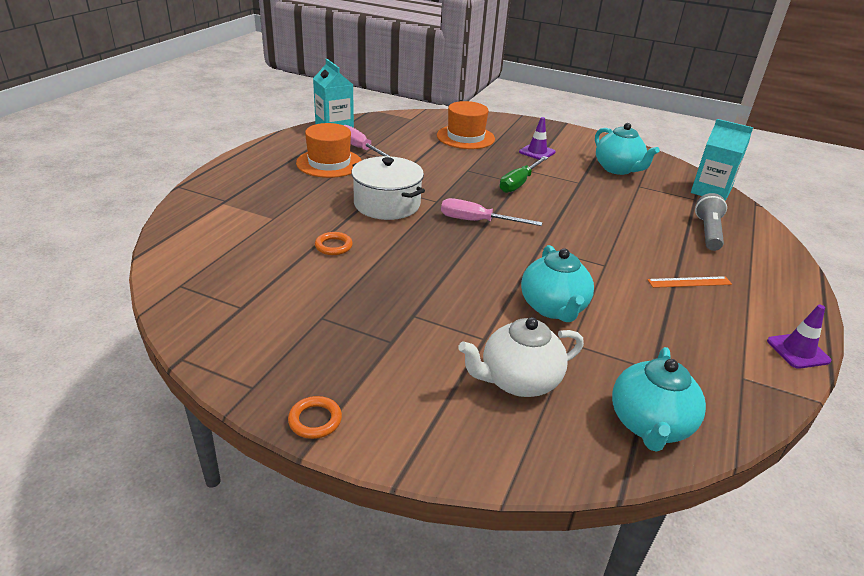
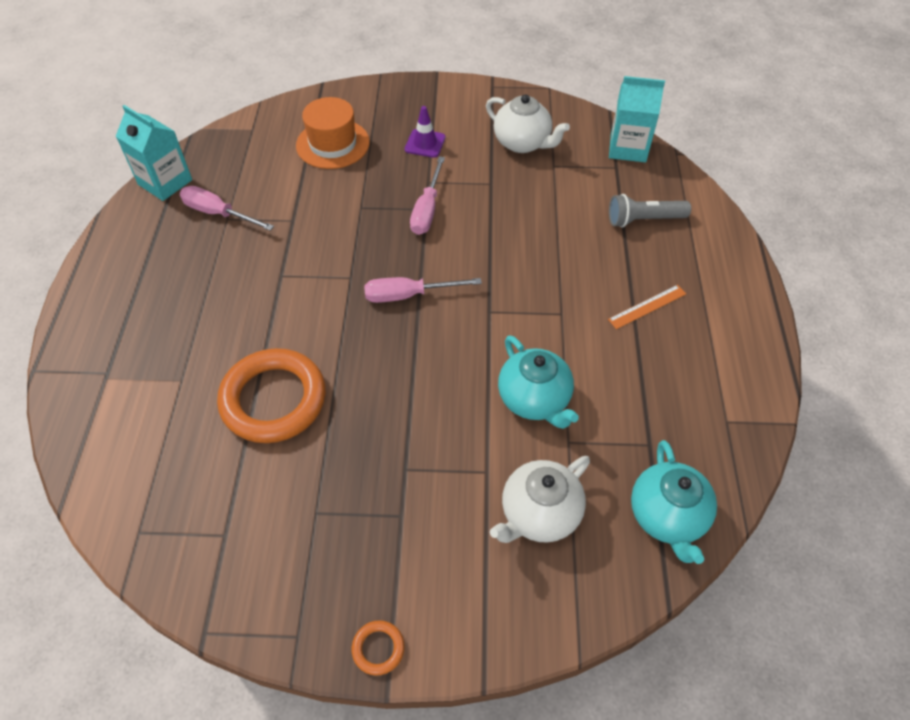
camera: 20 degrees left, 20 degrees up
orange hat [296,123,362,178] -> none
orange ring [315,232,353,255] -> orange ring [217,348,326,443], size x2.45
white pot [351,156,425,220] -> none
green screwdriver [500,156,548,193] -> pink screwdriver [410,156,445,235]
turquoise teapot [595,123,660,175] -> white teapot [486,94,570,153]
grey flashlight [695,193,727,251] -> grey flashlight turned 90 degrees counterclockwise [609,194,691,227]
purple traffic cone [767,305,831,369] -> none

